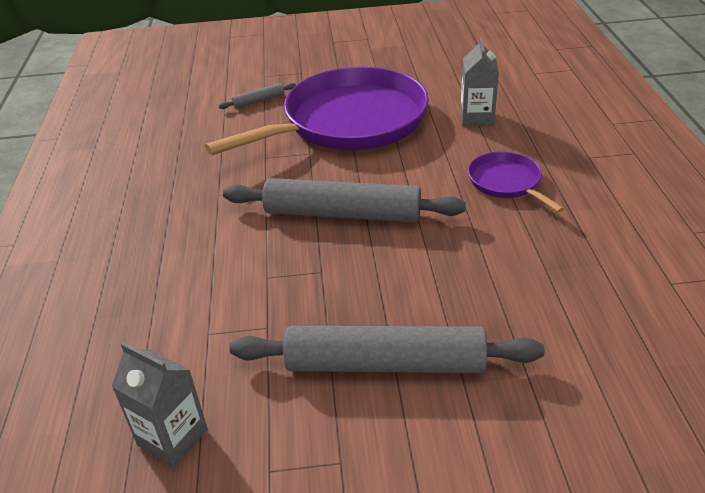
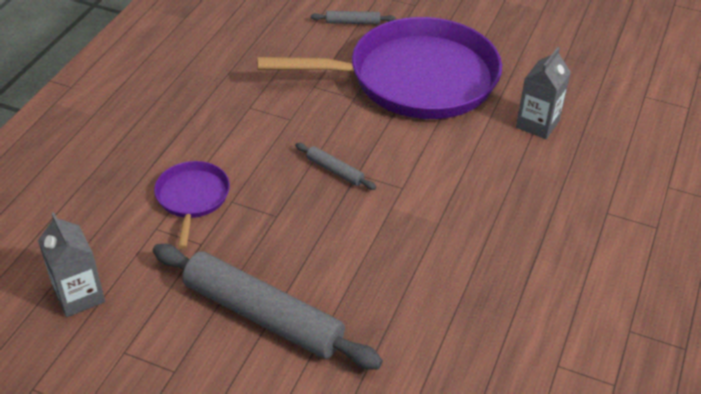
camera: 25 degrees right, 5 degrees up
grey rolling pin [223,178,466,222] -> grey rolling pin [295,143,376,190], size x0.43
purple pan [468,152,564,212] -> purple pan moved to [154,161,230,249]

